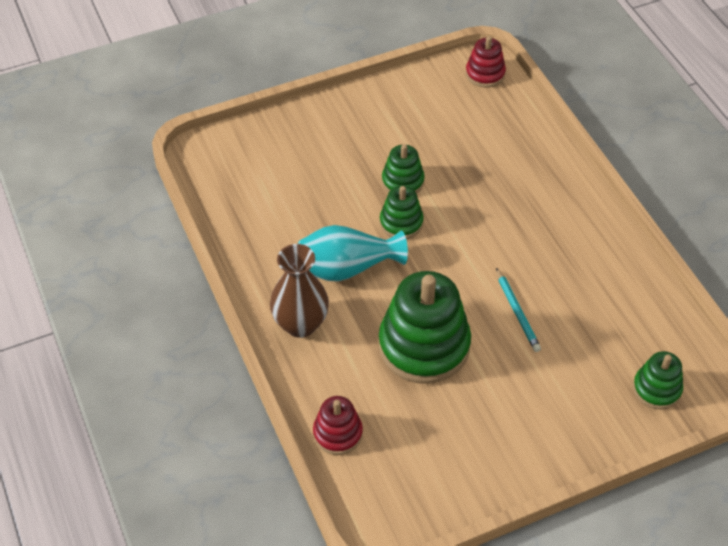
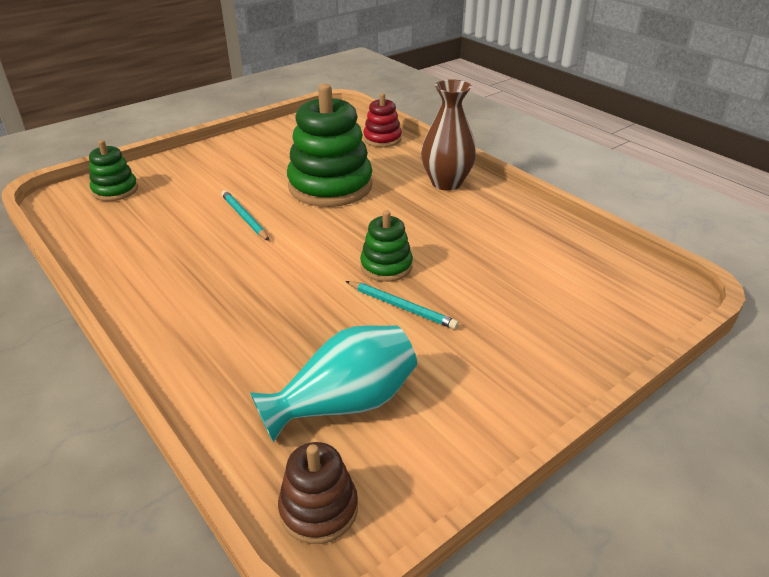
camera: 165 degrees right, 15 degrees down
turquoise vase [298,225,408,281] -> turquoise vase moved to [250,325,417,443]
green stacking toy [382,144,425,194] -> turquoise pencil [346,281,459,330]
red stacking toy [466,36,506,88] -> brown stacking toy [278,442,358,544]

